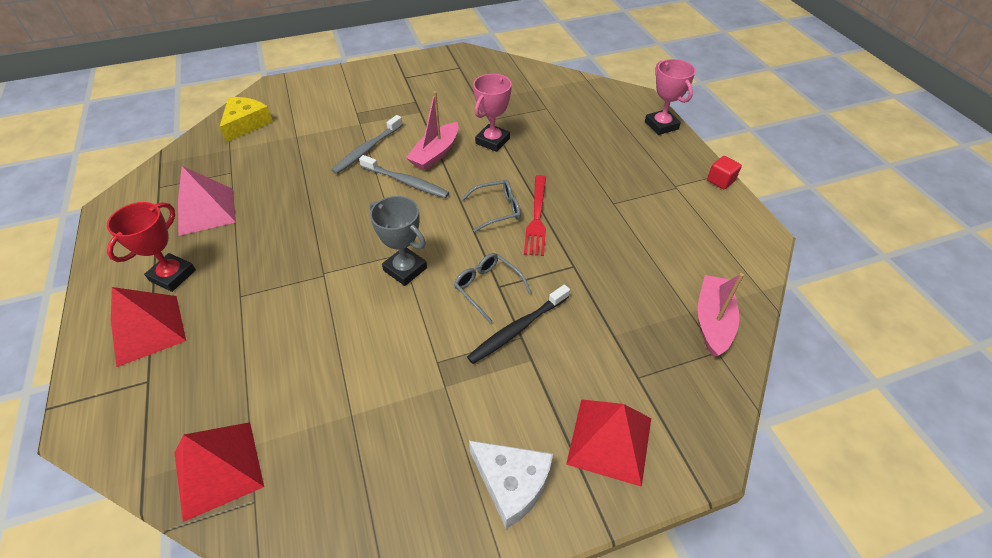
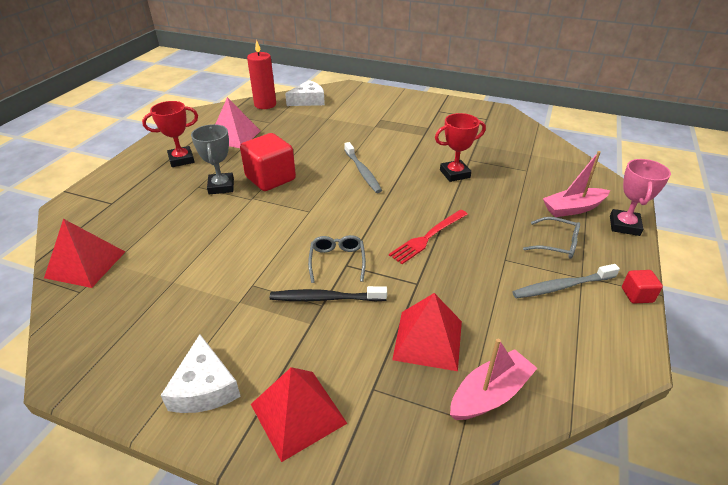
camera: 40 degrees right, 10 degrees down
red pyramid [111,287,186,367] -> red pyramid moved to [392,293,462,371]
yellow cheese [219,97,273,142] -> white cheese [285,80,325,106]
grey toothbrush [331,115,403,174] -> grey toothbrush moved to [512,264,620,298]
grey trophy [370,196,427,286] -> grey trophy moved to [191,124,234,194]
pink boat [406,91,459,171] -> pink boat moved to [543,151,610,217]
grey glasses [462,180,521,232] -> grey glasses moved to [523,217,580,259]
pink trophy [473,74,512,152] -> red trophy [435,113,486,182]
none -> red cube [240,133,296,191]
none -> red candle [247,40,276,109]

